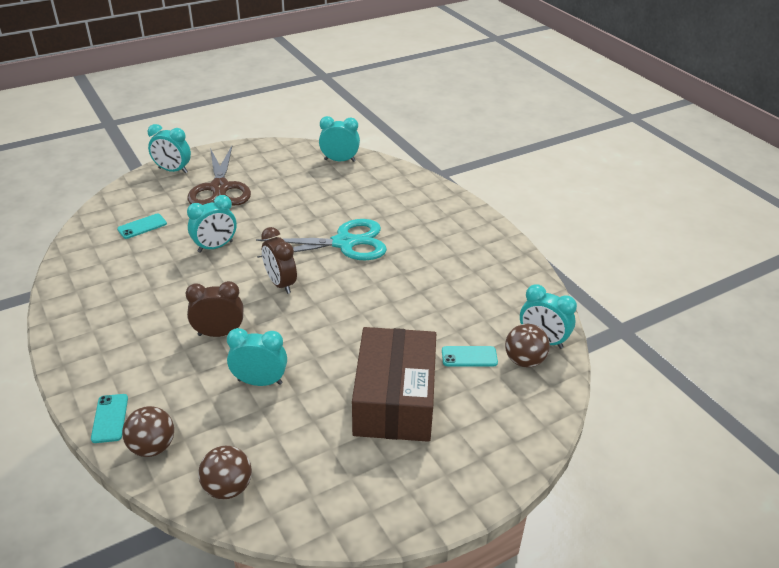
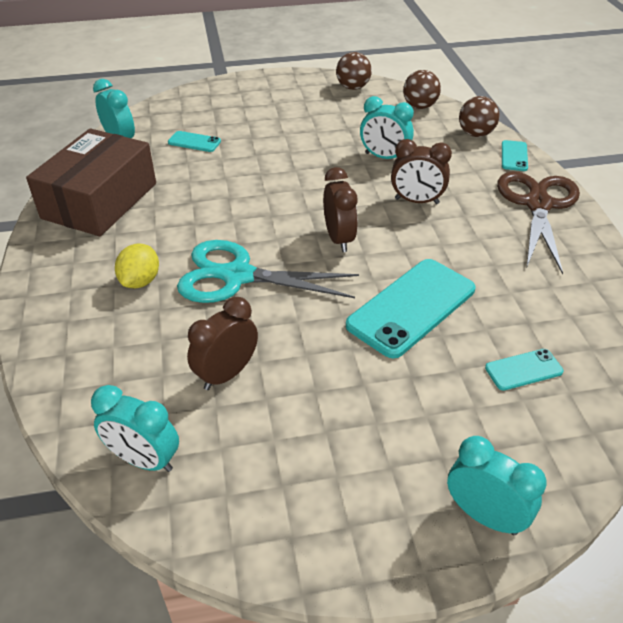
camera: 160 degrees left, 5 degrees up
turquoise clock [187,195,237,253] -> turquoise phone [346,259,475,358]
brown scissors [188,146,251,206] -> brown scissors moved to [497,172,580,274]
brown box [352,327,436,442] -> brown box moved to [26,128,156,236]
brown ball [505,324,550,368] -> brown ball moved to [336,52,372,90]
none -> yellow lemon [115,244,159,288]
none -> brown clock [187,297,258,390]

